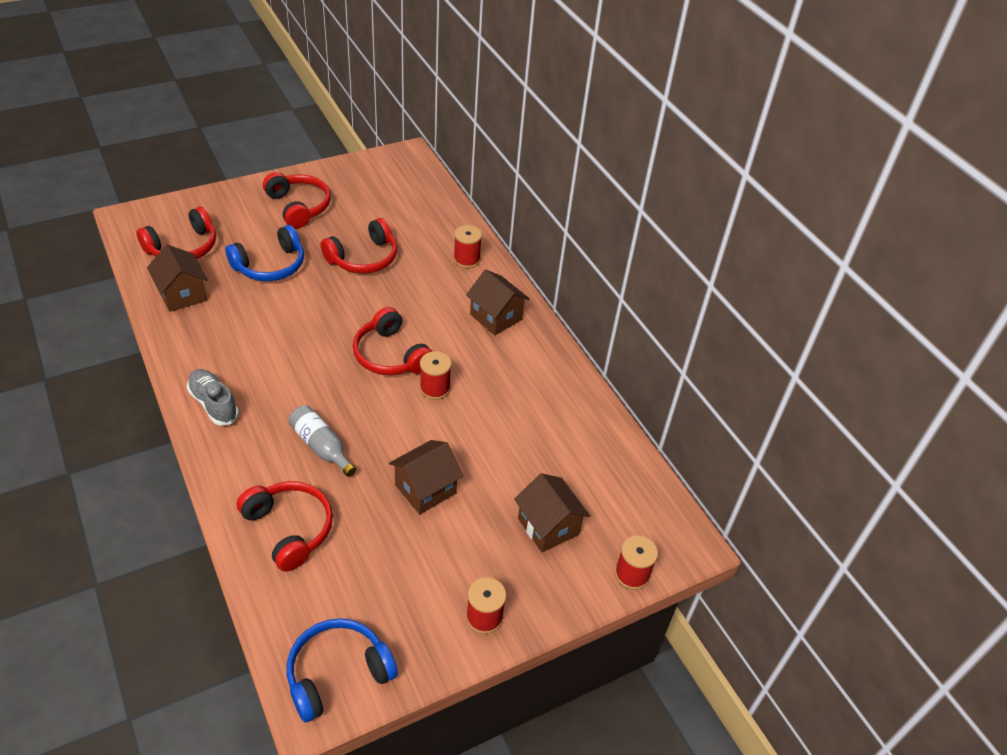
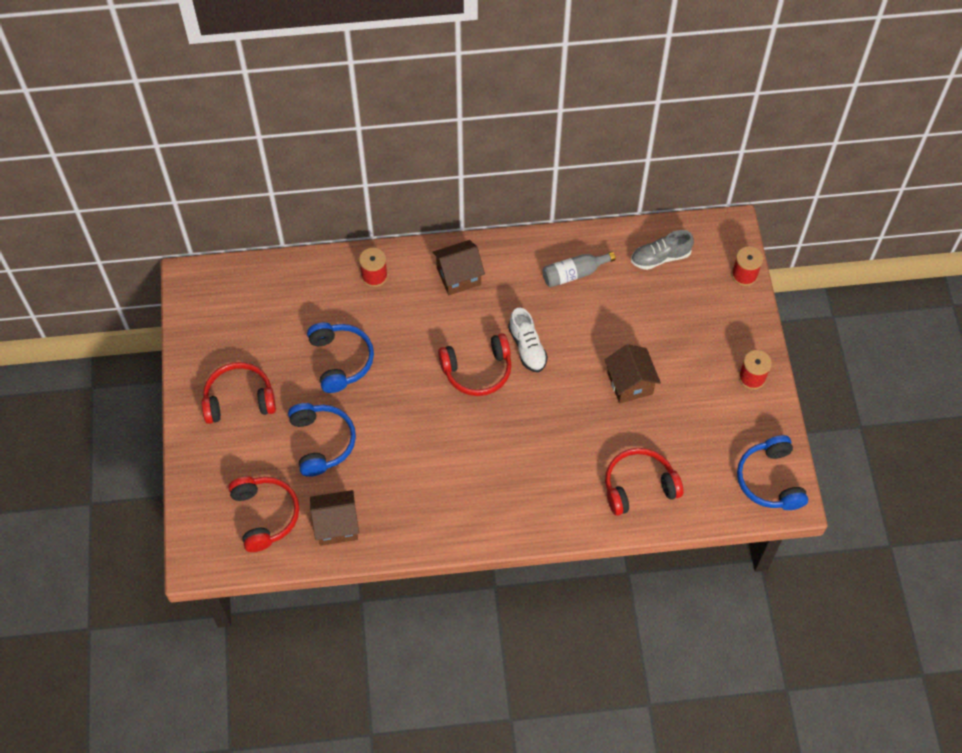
camera: 65 degrees left, 15 degrees up
grey shoe [187,369,239,425] -> grey shoe moved to [631,230,694,270]
grey bottle [289,405,356,477] -> grey bottle moved to [542,252,616,287]
red headphones [321,218,397,274] -> blue headphones [307,322,374,393]
red spool [420,351,452,400] -> white shoe [508,308,548,372]
brown house [514,473,590,552] -> none

